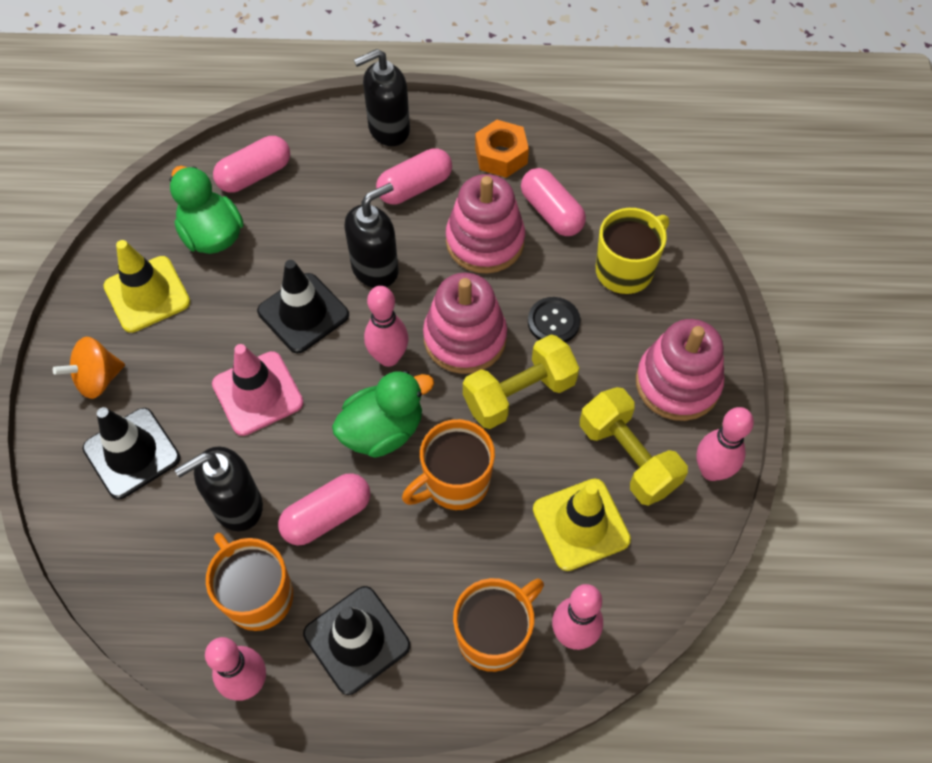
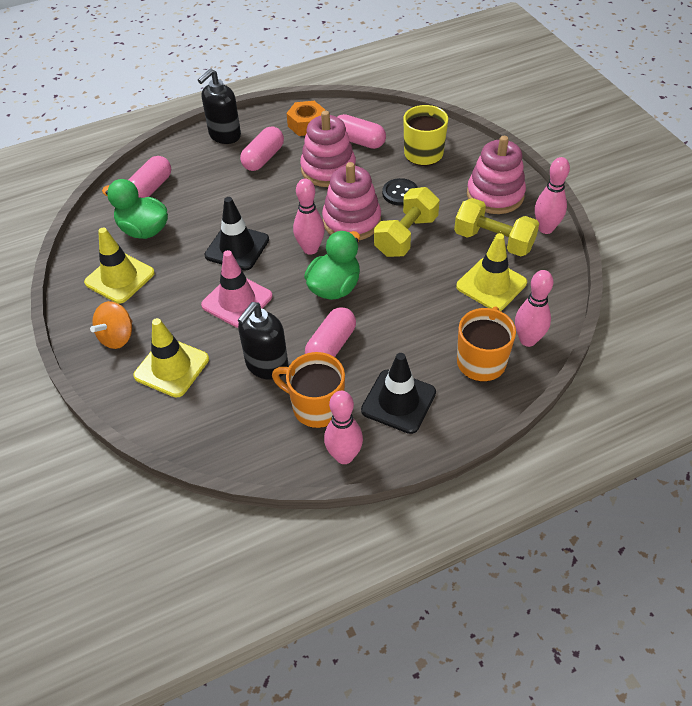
camera: 25 degrees left, 10 degrees down
black traffic cone [83,407,180,499] -> yellow traffic cone [133,318,209,398]
black soap dispenser [344,183,399,288] -> none
orange mug [402,419,495,510] -> none

